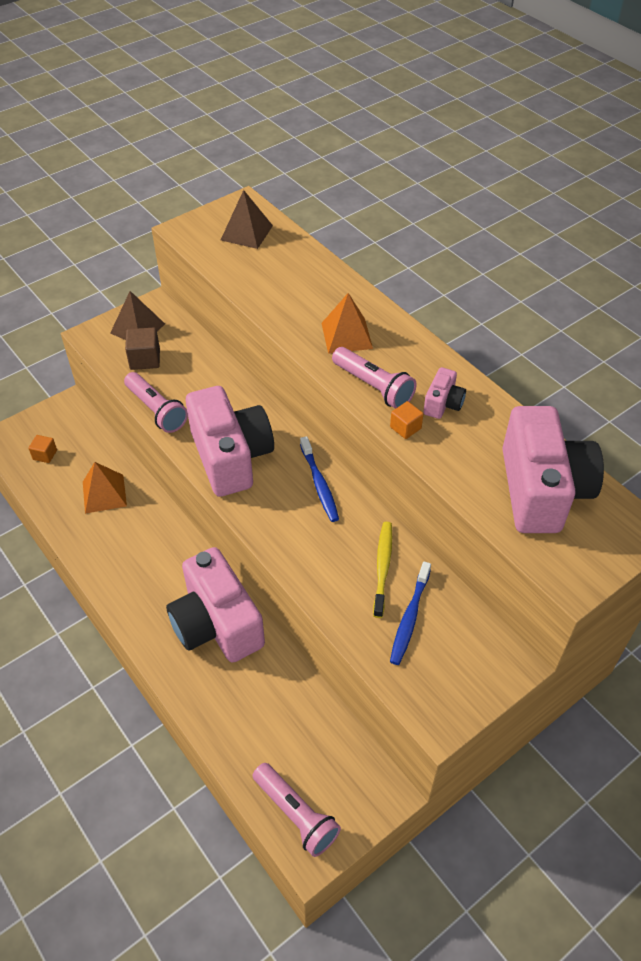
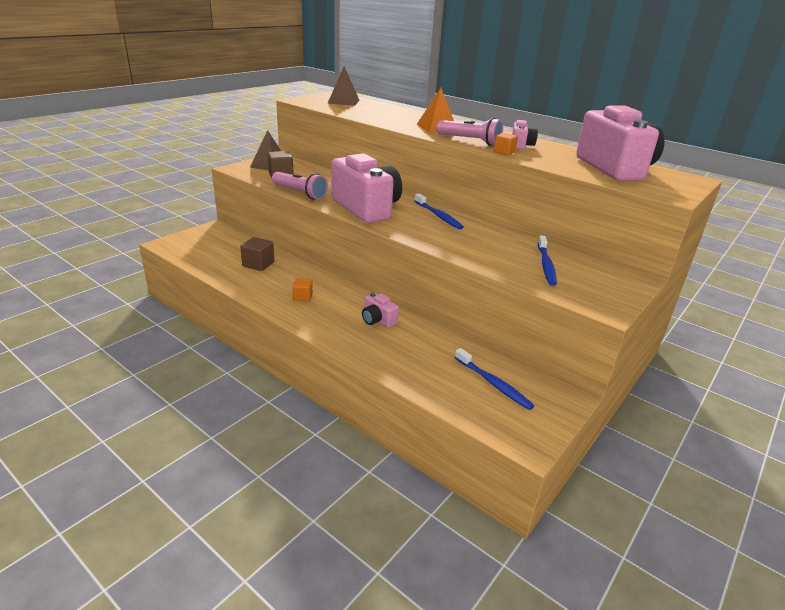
camera: 15 degrees left, 20 degrees down
orange cube [28,435,57,463] -> orange cube moved to [293,278,313,302]
orange pyramid [83,462,127,514] -> brown cube [240,237,274,271]
pink camera [166,547,265,663] -> pink camera [362,292,399,328], size x0.44
pink flashlight [253,763,341,857] -> none
yellow toothbrush [373,522,392,618] -> none
none -> blue toothbrush [455,348,534,410]

